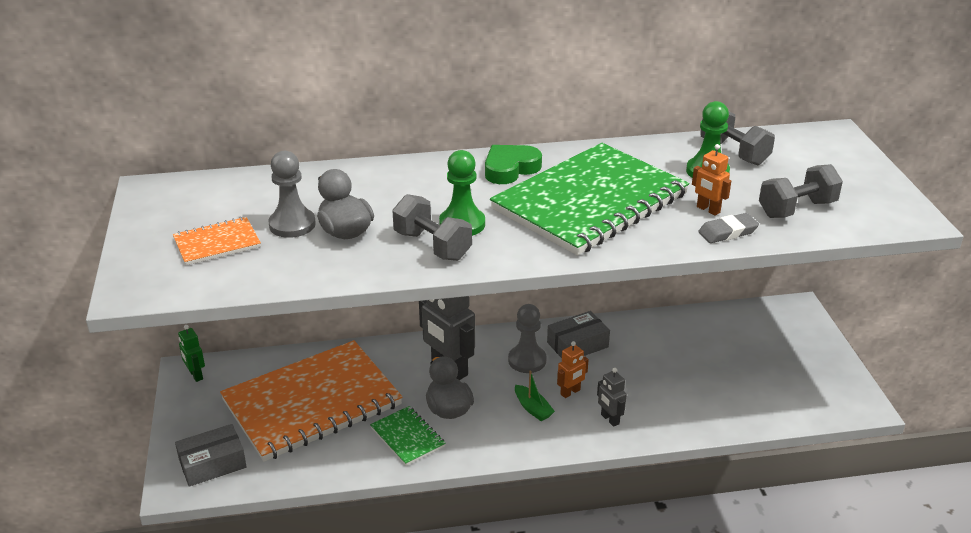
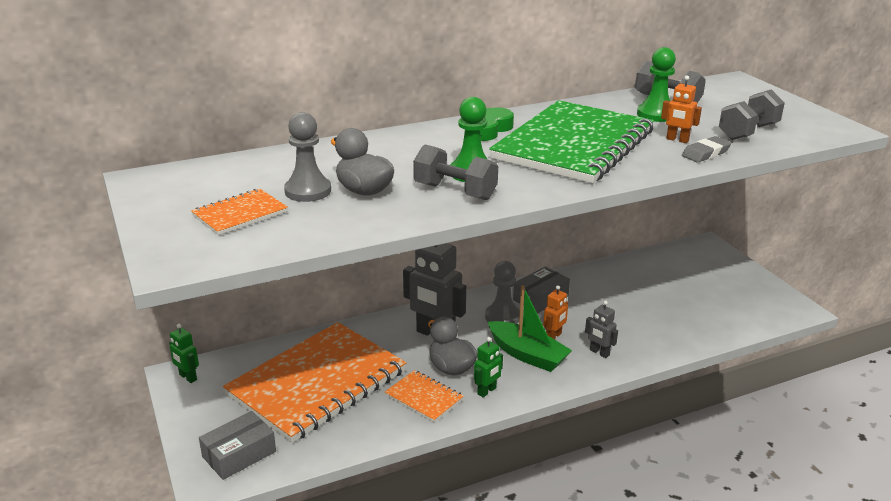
camera: 15 degrees left, 5 degrees down
green notebook [370,406,446,466] -> orange notebook [385,370,464,422]
green boat [515,370,555,421] -> green boat [488,285,572,372], size x1.81
none -> green robot [474,337,503,397]

